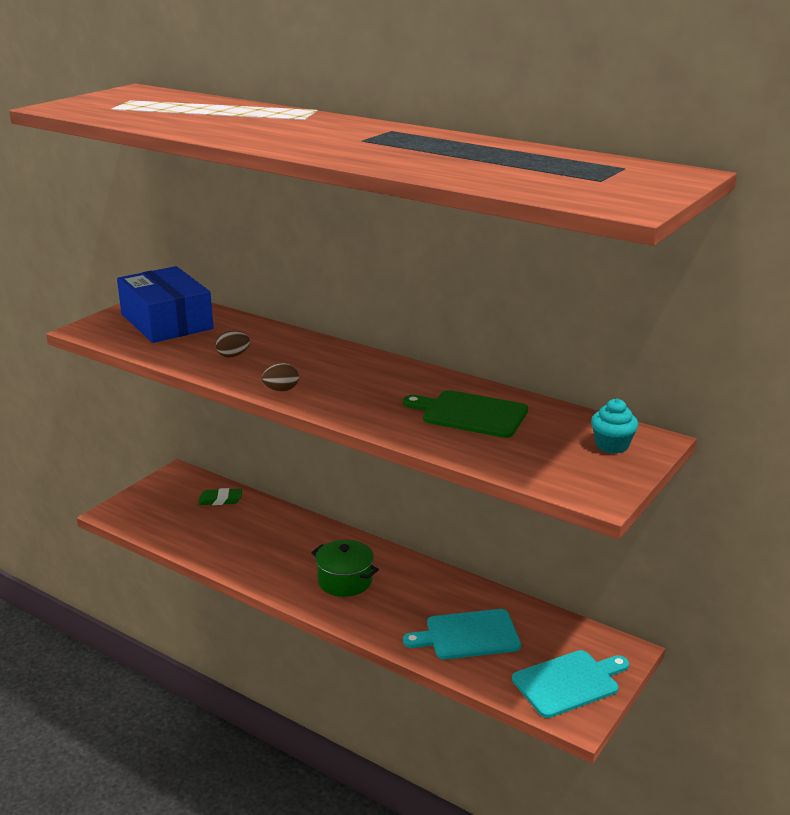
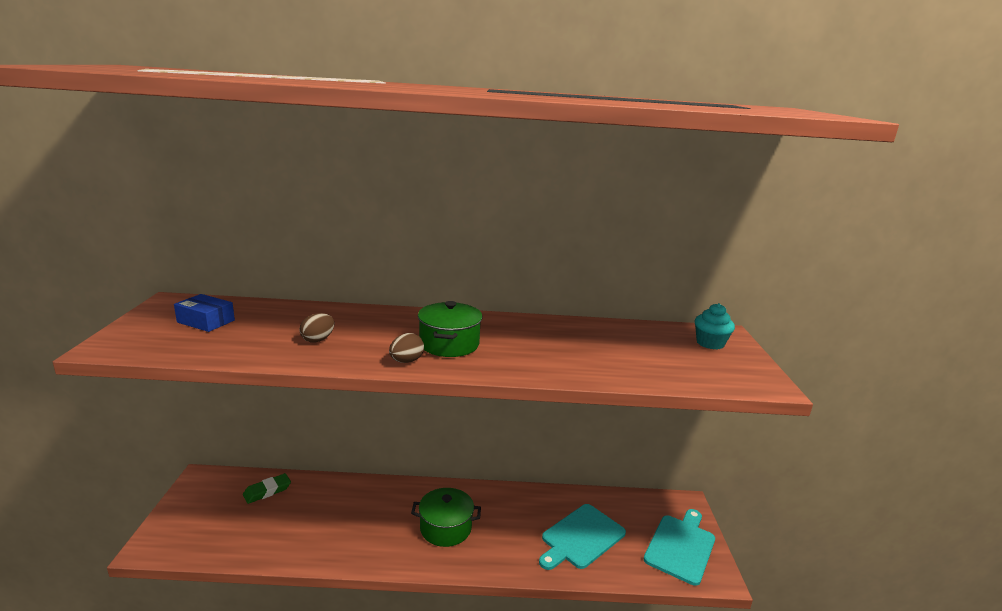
camera: 35 degrees left, 5 degrees down
blue box [117,266,214,343] -> blue box [174,294,235,332], size x0.46
green cutting board [403,390,528,438] -> none
none -> green pot [418,301,482,357]

